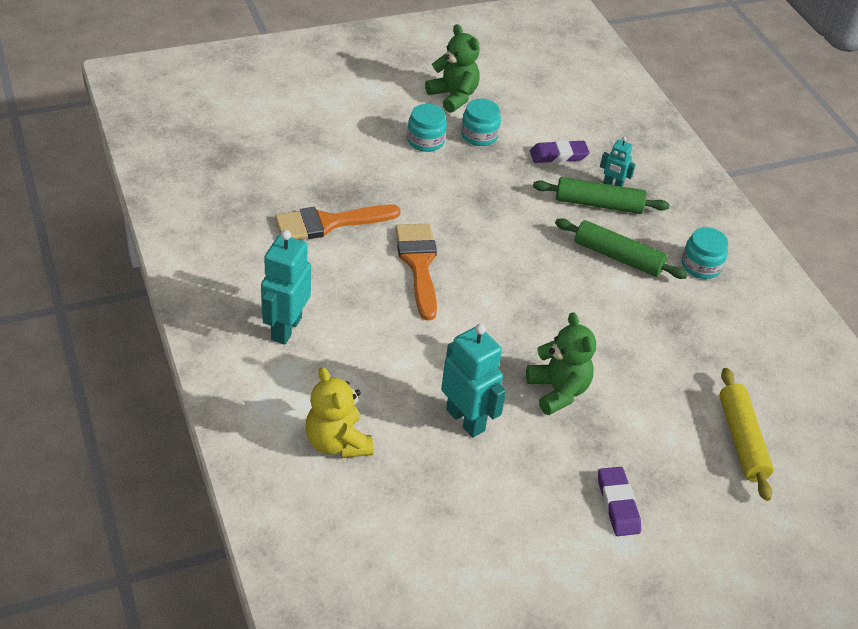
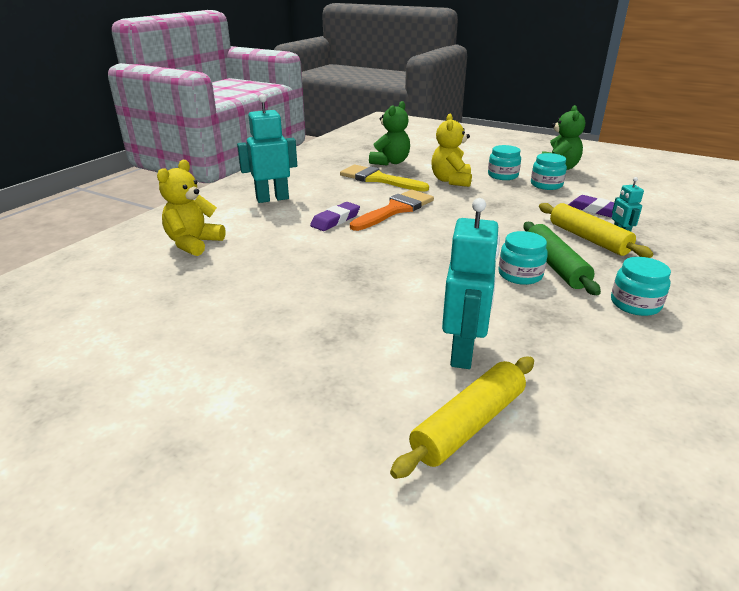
camera: 55 degrees right, 15 degrees down
orange brush [275,205,400,239] -> yellow brush [340,165,429,192]
turquoise robot [441,324,506,438] -> turquoise robot moved to [442,198,500,369]
green teddy bear [526,312,596,415] -> green teddy bear moved to [369,101,410,166]
green rolling pin [533,177,670,214] -> yellow rolling pin [539,203,653,258]
purple eraser [598,467,641,536] -> purple eraser moved to [310,202,360,231]
none -> yellow teddy bear [431,114,472,187]
none -> turquoise jar [498,231,548,285]

